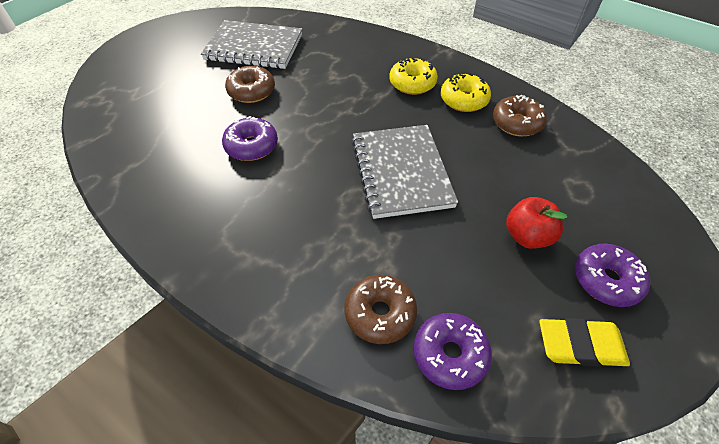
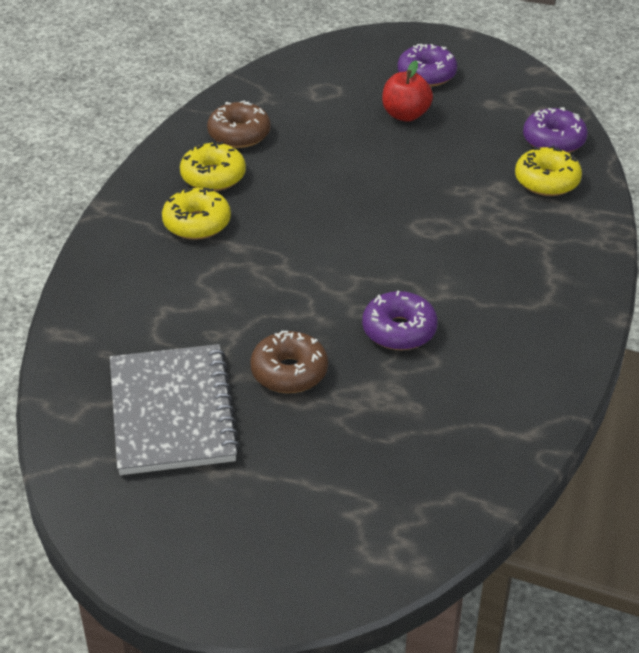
camera: 110 degrees left, 10 degrees down
brown donut [345,275,417,344] -> yellow donut [515,146,582,196]
grey notebook [351,125,458,219] -> none
yellow eraser [539,318,630,367] -> none

